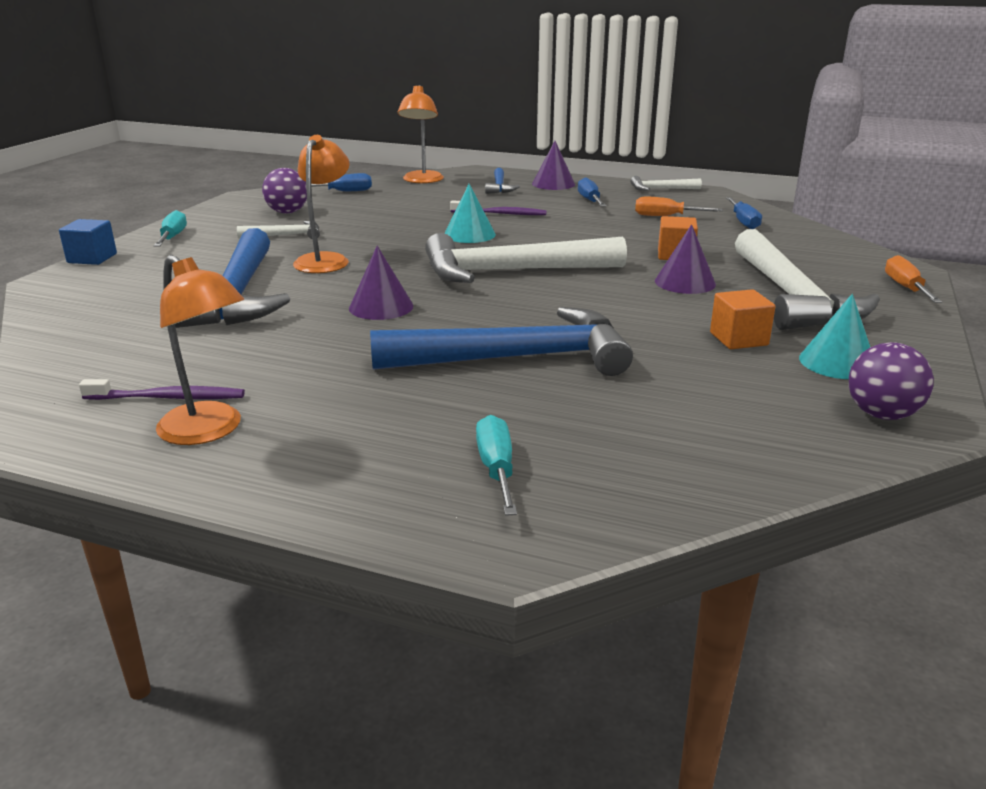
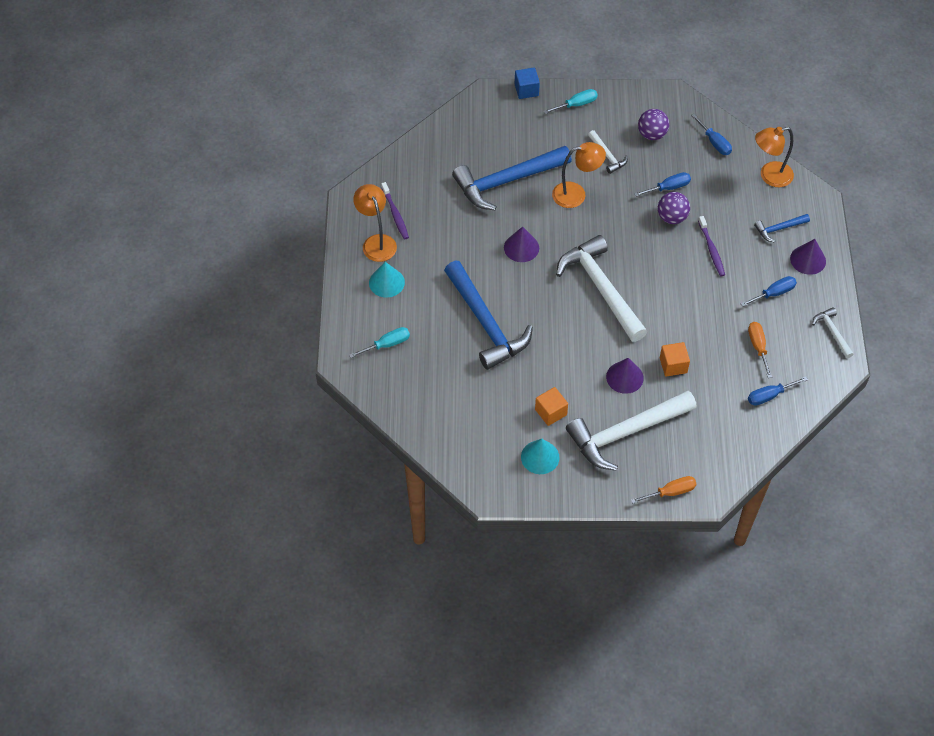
camera: 70 degrees right, 30 degrees up
orange lamp [156,255,244,445] -> orange lamp turned 135 degrees clockwise [353,184,397,262]
turquoise cone [444,184,496,243] -> turquoise cone moved to [369,262,405,298]
purple ball [849,342,934,420] -> purple ball moved to [658,192,690,224]
none -> blue screwdriver [634,172,691,197]

